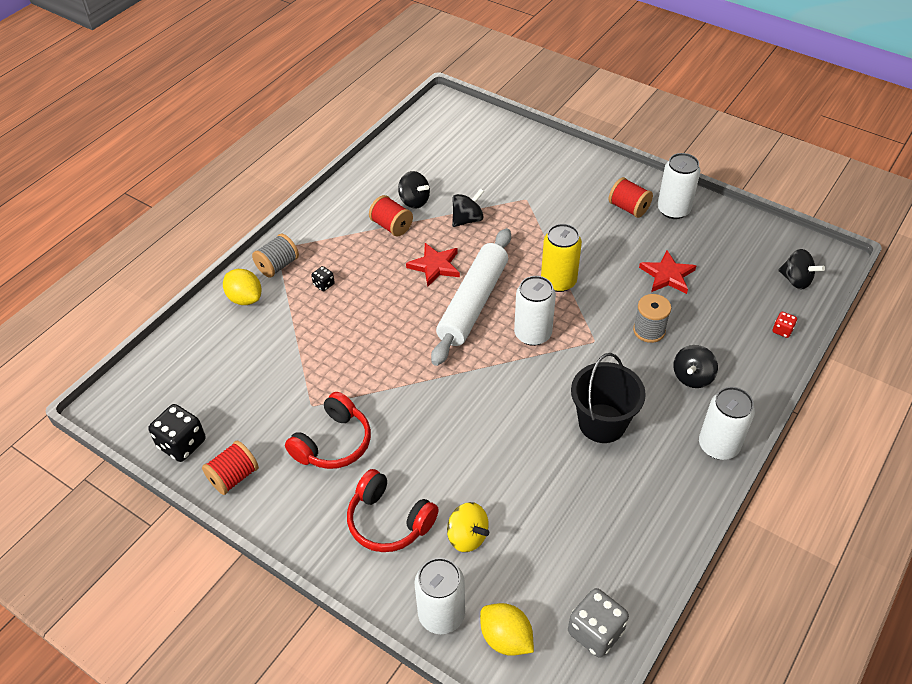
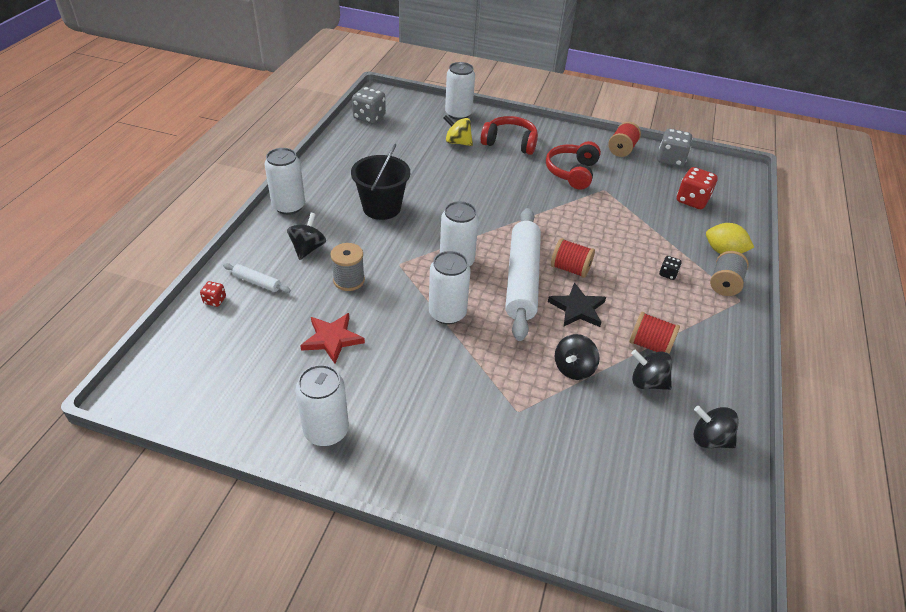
camera: 160 degrees right, 5 degrees down
black dice [148,404,206,462] -> grey dice [657,129,692,167]
red star [406,243,460,287] -> black star [548,283,606,327]
yellow lemon [480,603,534,656] -> none
yellow can [541,224,582,292] -> white can [429,251,471,324]
red spool [609,177,653,218] -> red spool moved to [551,238,595,278]
black spinning top [778,249,825,289] -> black spinning top moved to [694,406,739,448]
none -> white rolling pin [223,263,291,293]
none -> red dice [677,167,718,209]

